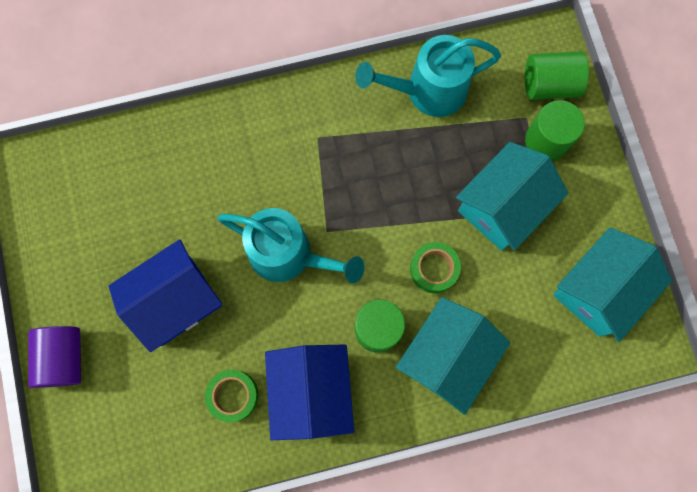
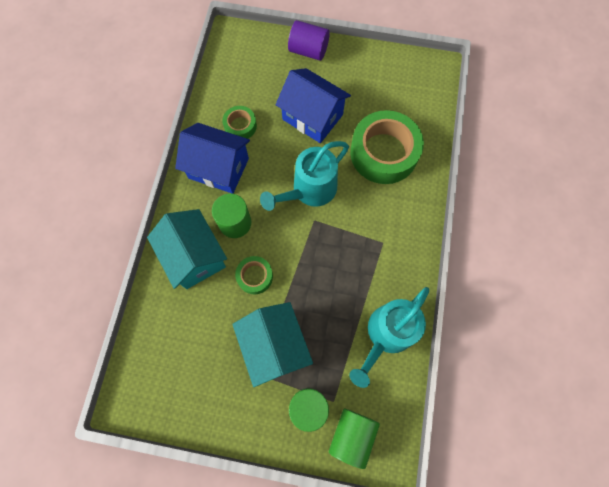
camera: 115 degrees right, 5 degrees down
blue house [108,239,222,352] -> blue house turned 45 degrees counterclockwise [275,68,351,143]
turquoise watering can [355,35,501,117] -> turquoise watering can turned 150 degrees counterclockwise [349,287,429,388]
turquoise house [553,227,672,342] -> none
none -> green tape [350,110,424,184]

